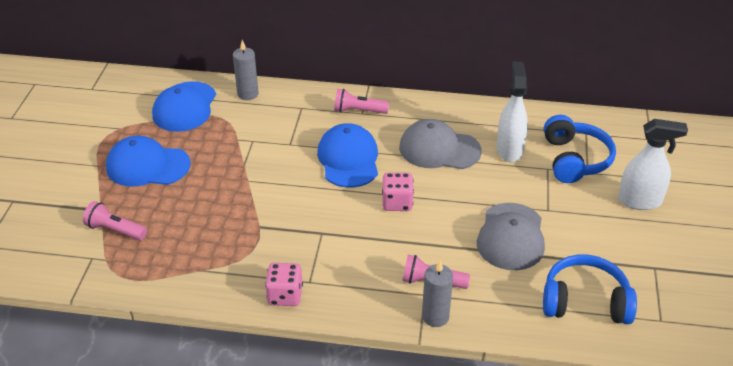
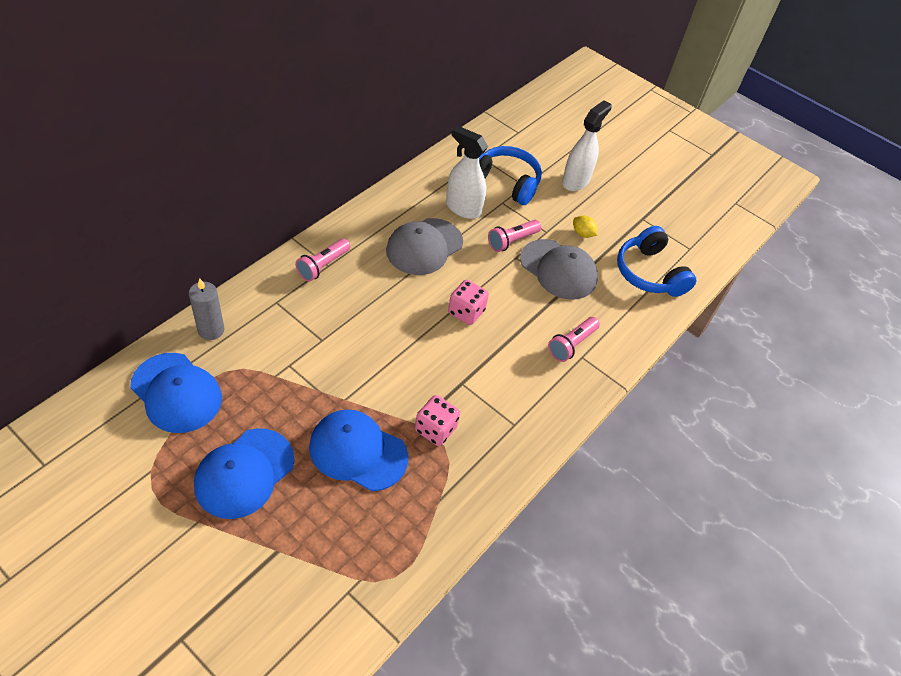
camera: 65 degrees left, 10 degrees up
pink flashlight [83,201,147,240] -> pink flashlight moved to [488,220,541,252]
pink dice [265,263,303,306] -> pink dice moved to [415,395,460,446]
blue cap [317,123,378,188] -> blue cap moved to [309,409,408,491]
grey candle [422,261,453,327] -> none
blue headphones [543,255,637,324] -> blue headphones turned 60 degrees counterclockwise [617,226,696,297]
none -> yellow lemon [573,216,597,238]

